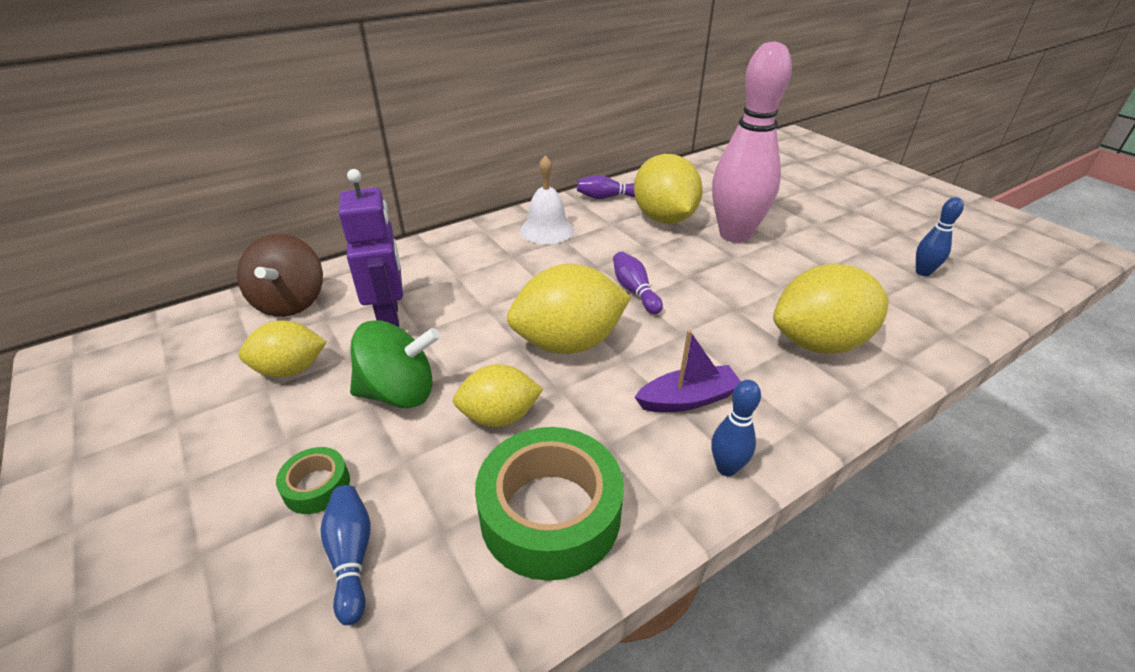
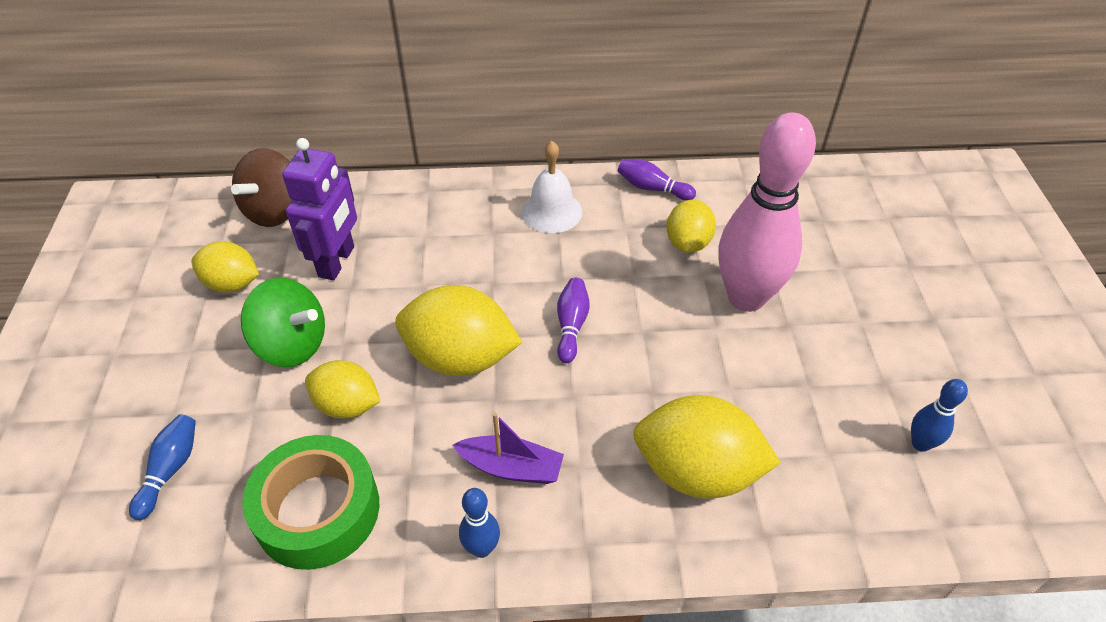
camera: 30 degrees right, 10 degrees up
green tape [276,447,350,514] -> none
yellow lemon [634,154,703,224] -> yellow lemon [667,199,716,253], size x0.62

